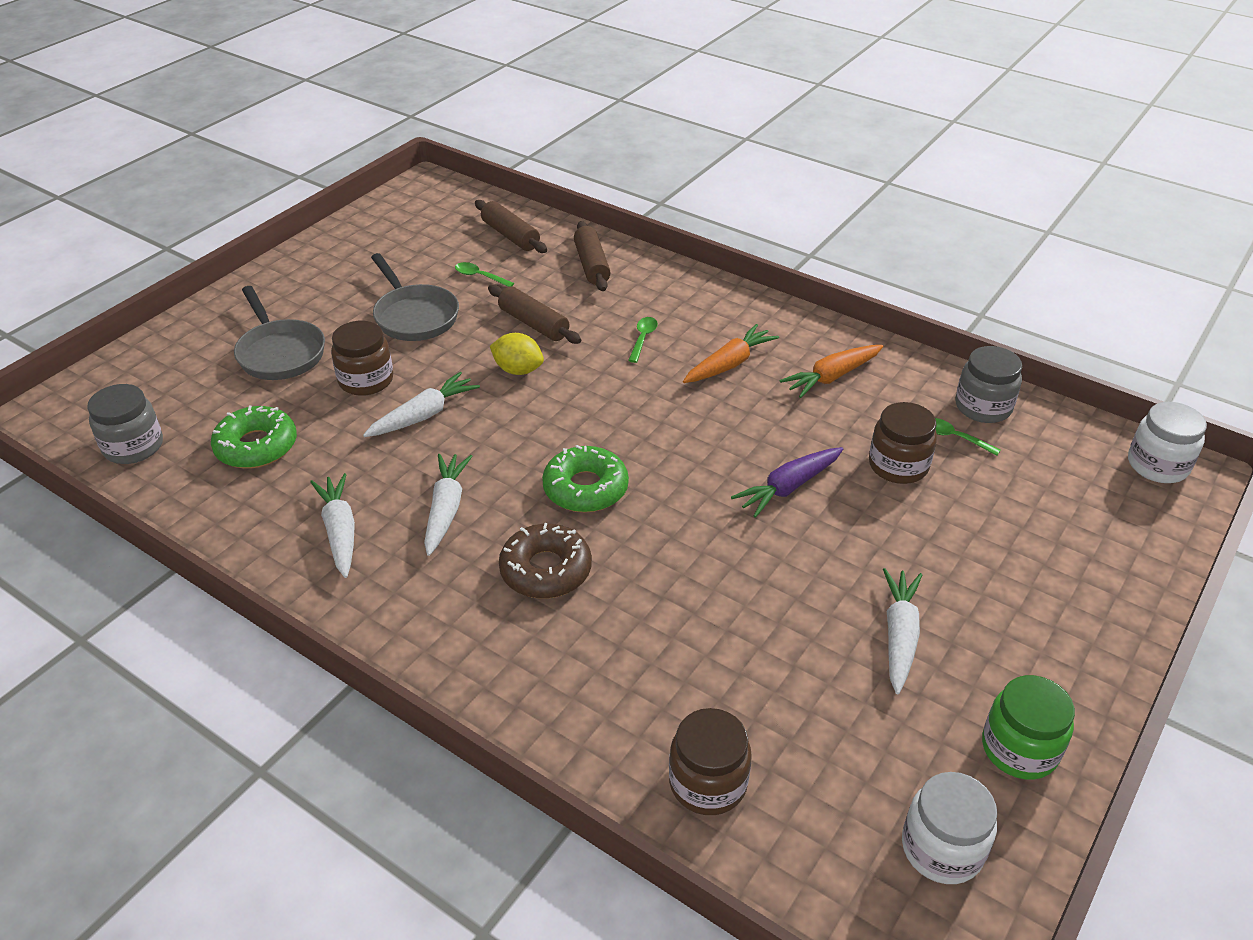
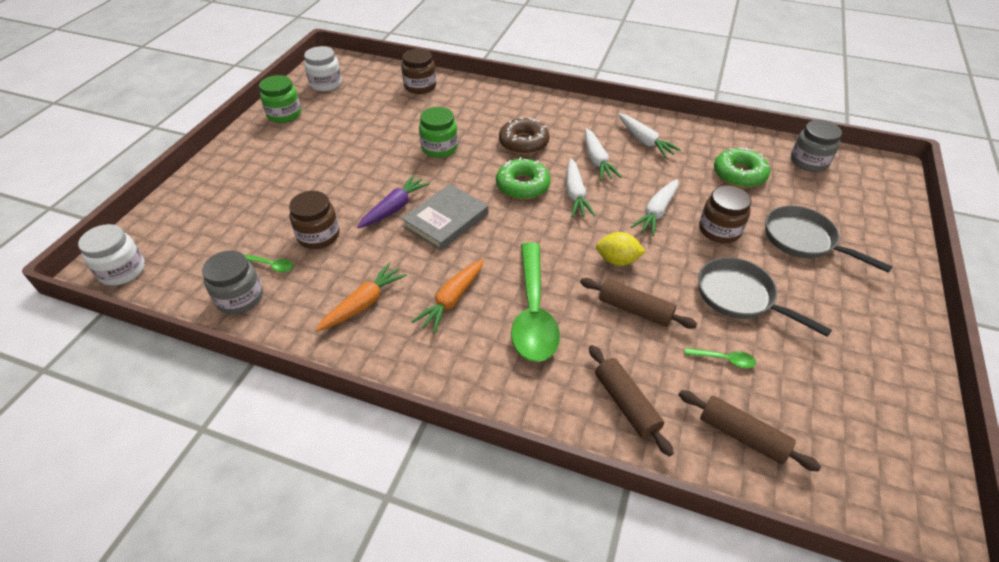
camera: 165 degrees right, 5 degrees up
green spoon [628,317,658,363] -> green spoon [511,243,560,362], size x2.50
white carrot [883,568,922,694] -> white carrot moved to [566,159,596,217]
none -> grey book [401,184,488,250]
none -> green jar [419,107,458,158]

